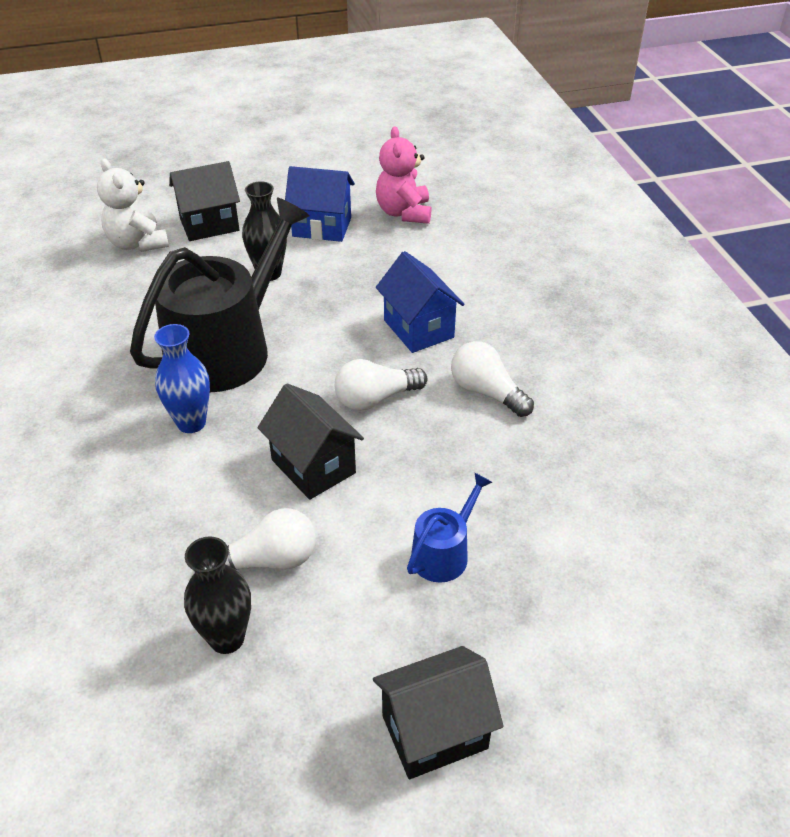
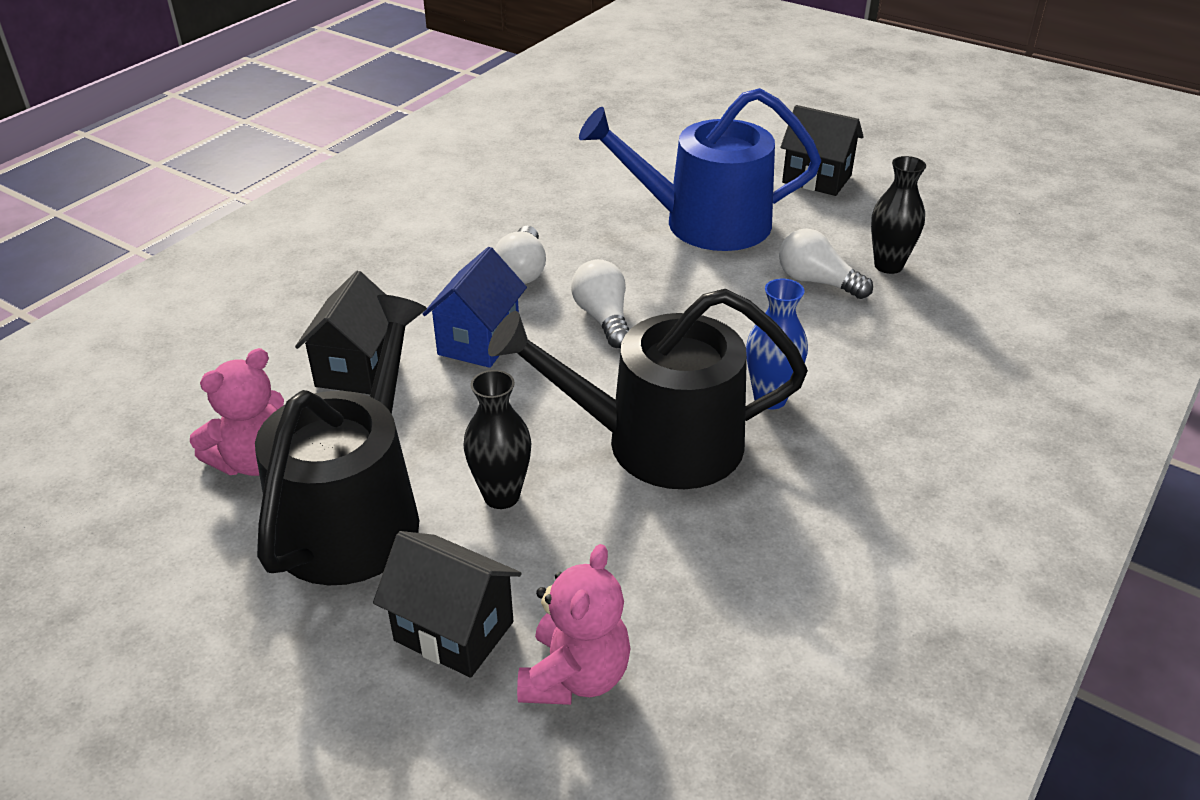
camera: 130 degrees left, 5 degrees down
white teddy bear [97,159,169,252] -> pink teddy bear [517,544,631,705]
black house [258,383,364,500] -> black house moved to [295,271,388,394]
blue house [285,166,355,242] -> black watering can [255,295,427,585]
white light bulb [335,359,427,411] -> white light bulb turned 135 degrees counterclockwise [571,259,629,348]
blue watering can [407,473,492,583] -> blue watering can [579,88,821,251], size x2.23

